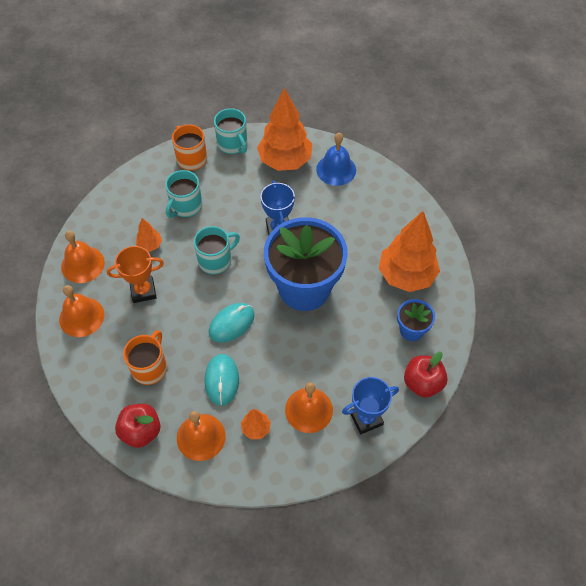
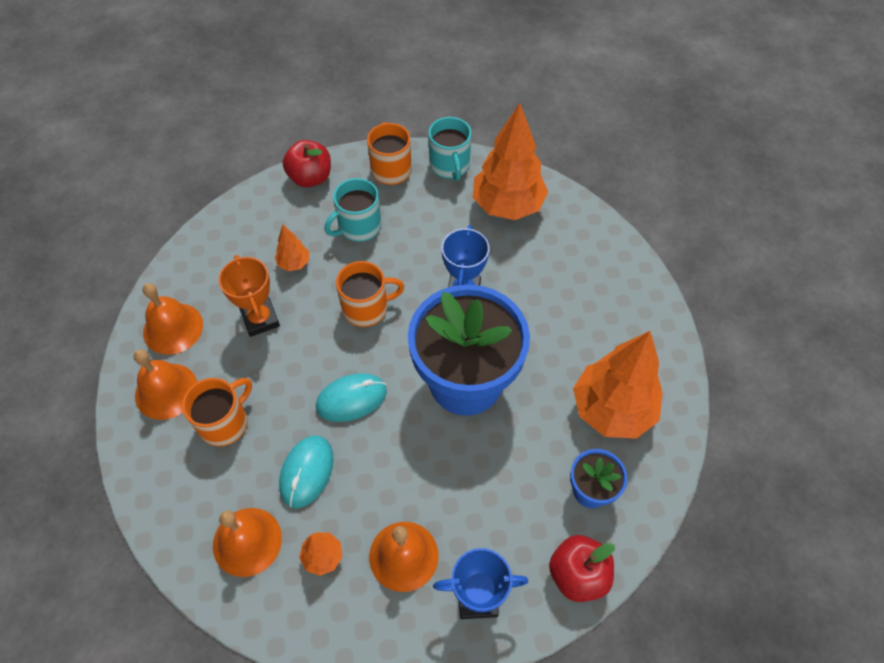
camera: 20 degrees right, 0 degrees up
orange bell [61,231,105,283] -> orange bell moved to [134,349,197,420]
orange trophy [107,246,164,303] -> orange trophy turned 60 degrees clockwise [219,255,280,337]
red apple [115,404,160,448] -> red apple moved to [283,140,331,187]
turquoise mug [194,226,240,275] -> orange mug [336,261,404,327]
blue bell [316,133,356,186] -> none

